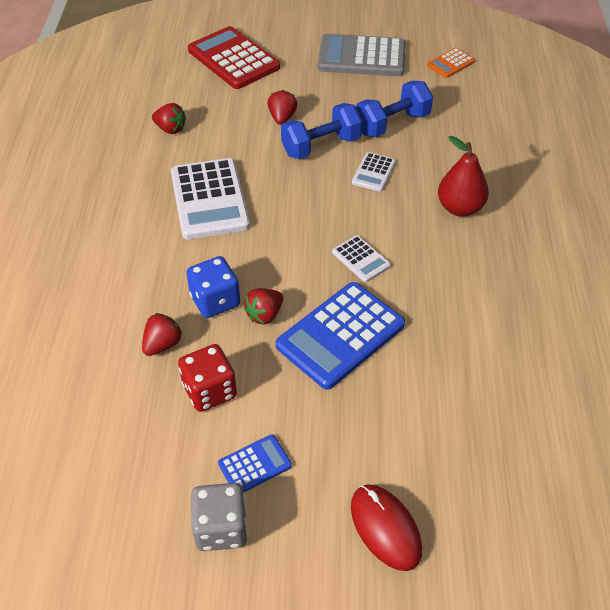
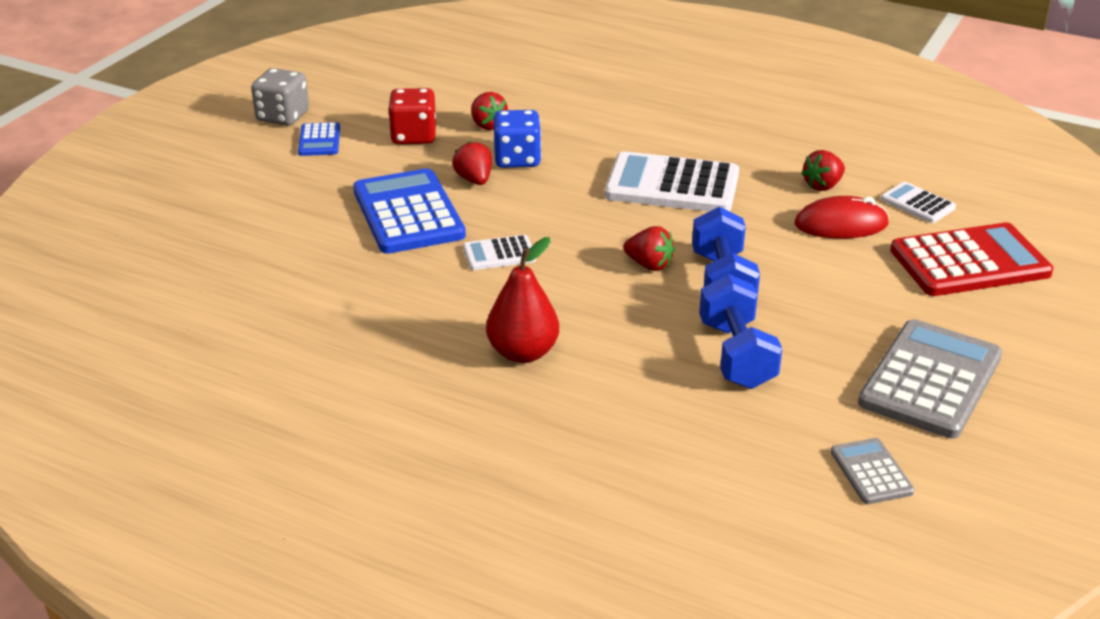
camera: 115 degrees right, 15 degrees down
red strawberry [268,90,298,125] -> red strawberry moved to [623,226,674,271]
red mouse [351,484,422,571] -> red mouse moved to [795,196,889,238]
white calculator [352,152,396,192] -> white calculator moved to [881,182,956,223]
orange calculator [427,48,475,78] -> grey calculator [831,438,914,504]

